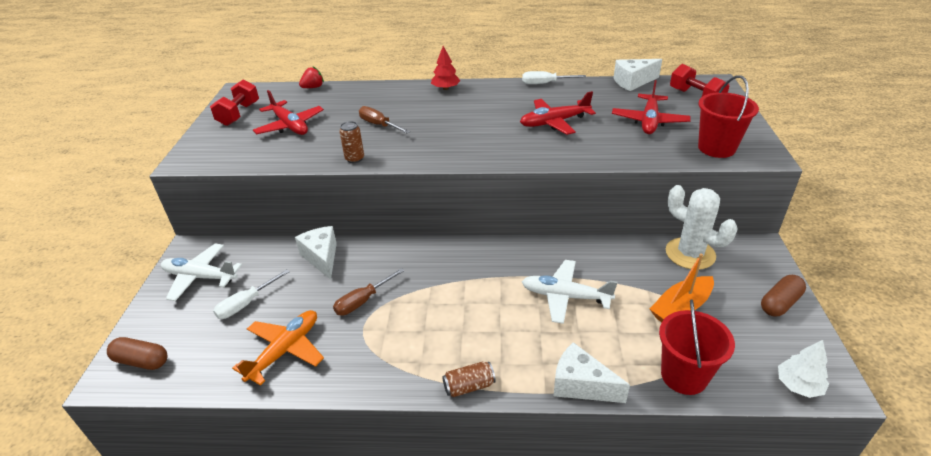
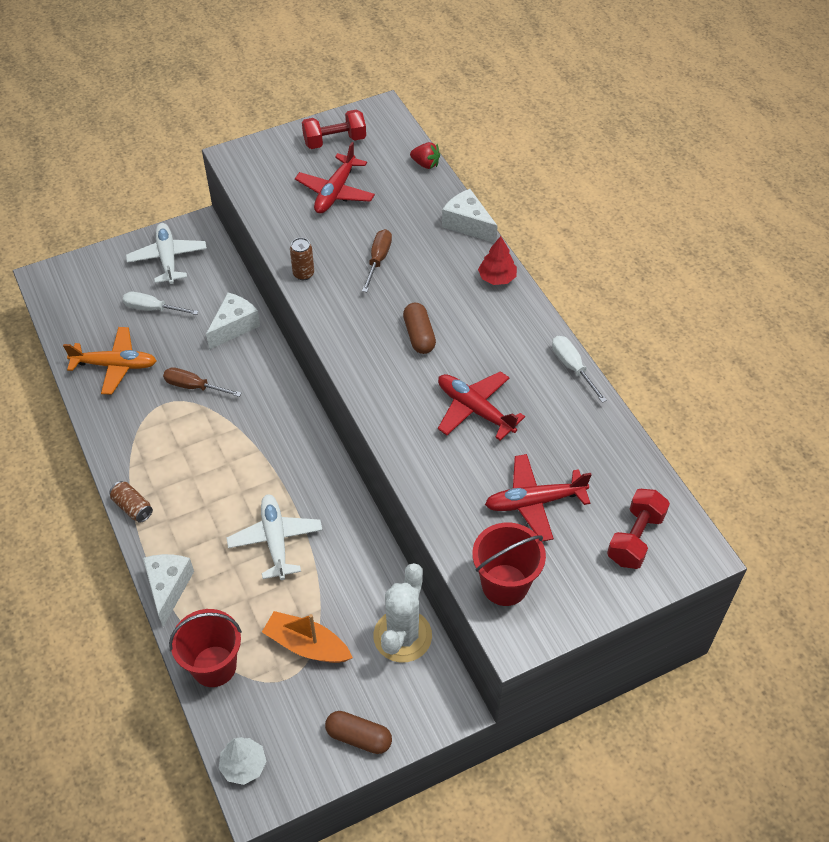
camera: 60 degrees right, 15 degrees up
brown capsule [107,337,167,370] -> brown capsule moved to [403,303,436,354]
white cheese [614,59,662,91] -> white cheese moved to [442,189,498,243]

